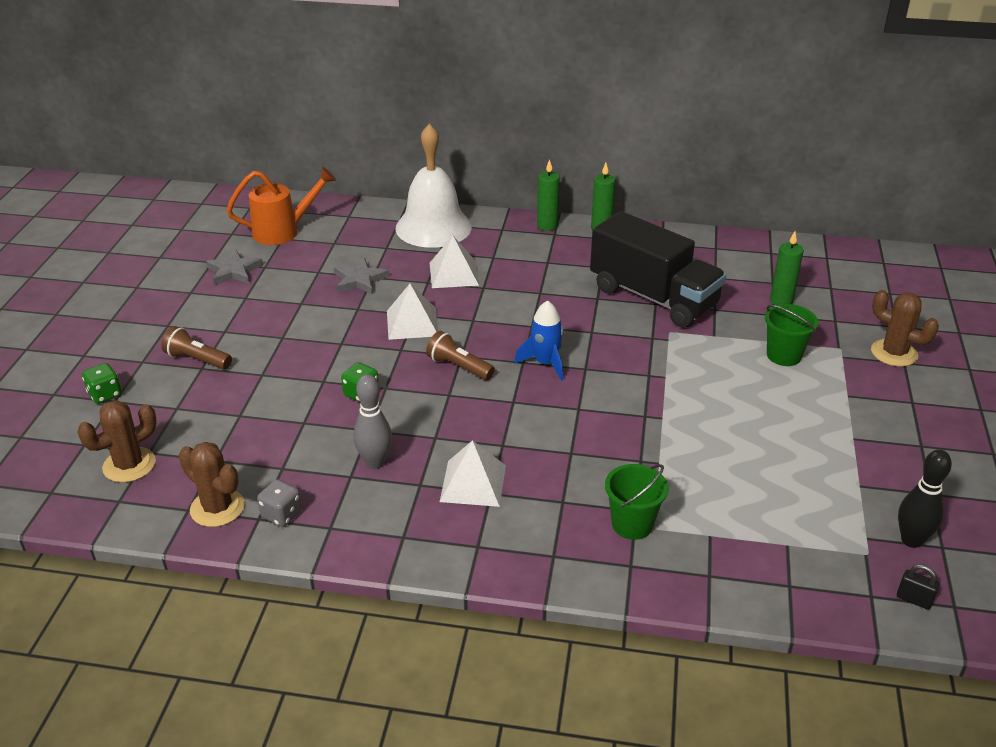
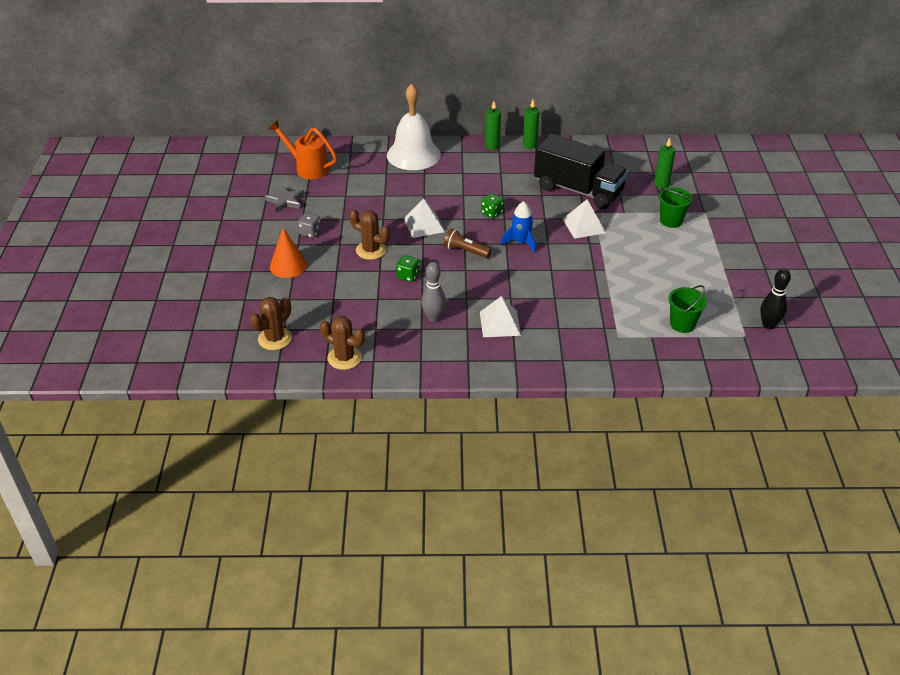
camera: 10 degrees left, 5 degrees up
green dice [82,363,122,404] -> green dice moved to [481,193,504,218]
brown flashlight [161,326,232,370] -> orange cone [270,228,307,278]
orange watering can [226,167,336,245] -> orange watering can turned 120 degrees counterclockwise [268,120,337,179]
grey dice [257,479,302,527] -> grey dice moved to [298,213,321,238]
grey star [334,258,389,294] -> none
white pyramid [430,235,479,288] -> white pyramid moved to [563,199,606,239]
green bucket [605,464,668,540] -> green bucket moved to [668,285,707,333]
brown cactus [871,290,939,367] -> brown cactus moved to [349,209,390,260]
black padlock [897,564,939,610] -> none

